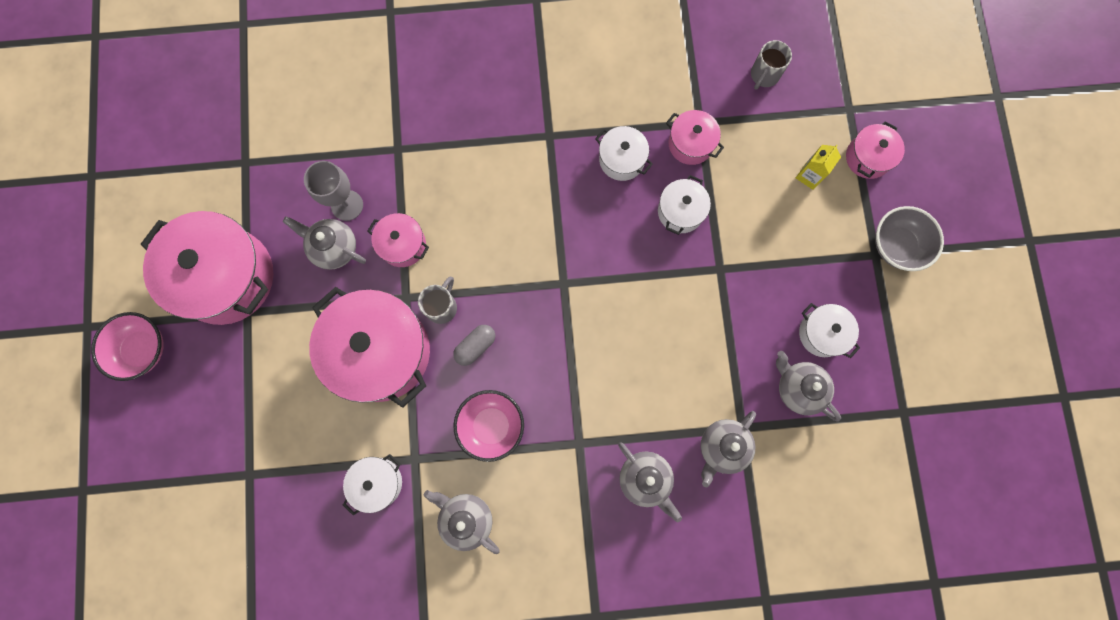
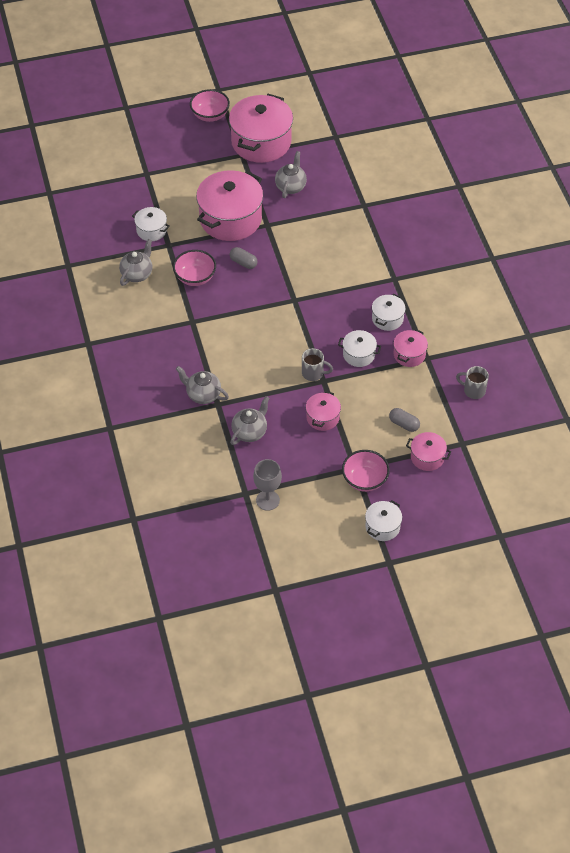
camera: 80 degrees right, 25 degrees down
grey goblet [304,161,363,221] -> grey goblet moved to [253,459,282,511]
pink pot [368,213,429,267] -> pink pot moved to [306,391,341,431]
grey mug [418,277,457,324] -> grey mug moved to [302,348,333,381]
grey teapot [618,442,682,523] -> none
yellow carton [796,145,841,190] -> grey capsule [389,408,420,432]
white pot [799,303,860,358] -> white pot moved to [365,500,402,541]
grey bowl [875,206,944,271] -> pink bowl [342,450,390,492]

